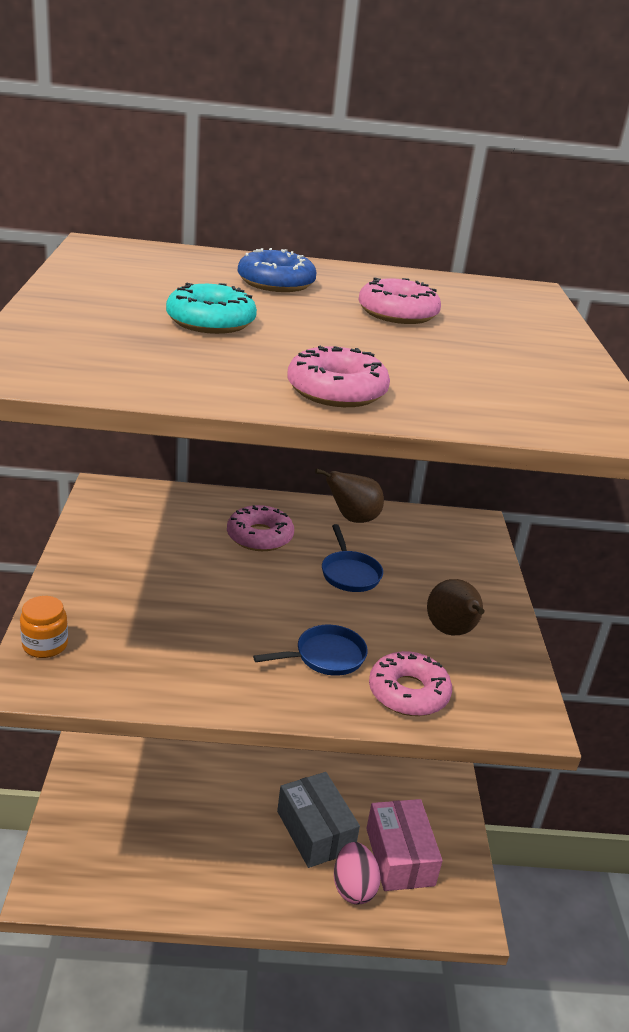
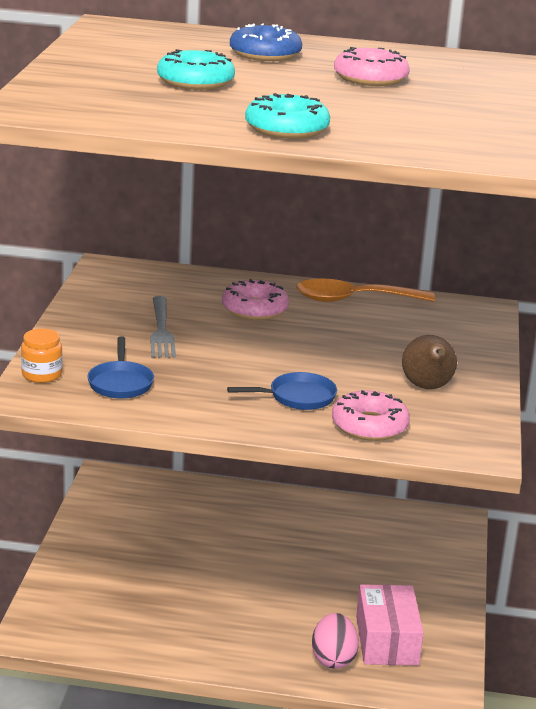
camera: 10 degrees right, 5 degrees down
grey box [277,772,360,868] -> none
pink donut [287,346,390,407] -> turquoise donut [245,93,330,139]
brown pear [315,468,384,523] -> orange spoon [296,278,435,302]
blue pan [322,524,383,592] -> blue pan moved to [87,336,154,399]
none -> grey fork [150,296,176,358]

